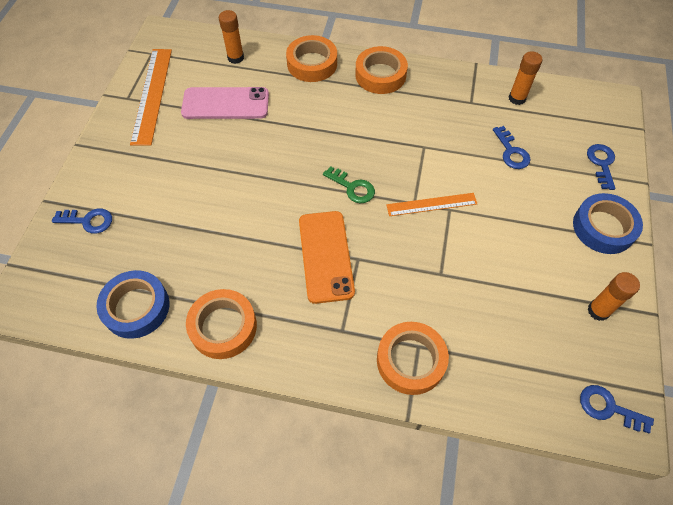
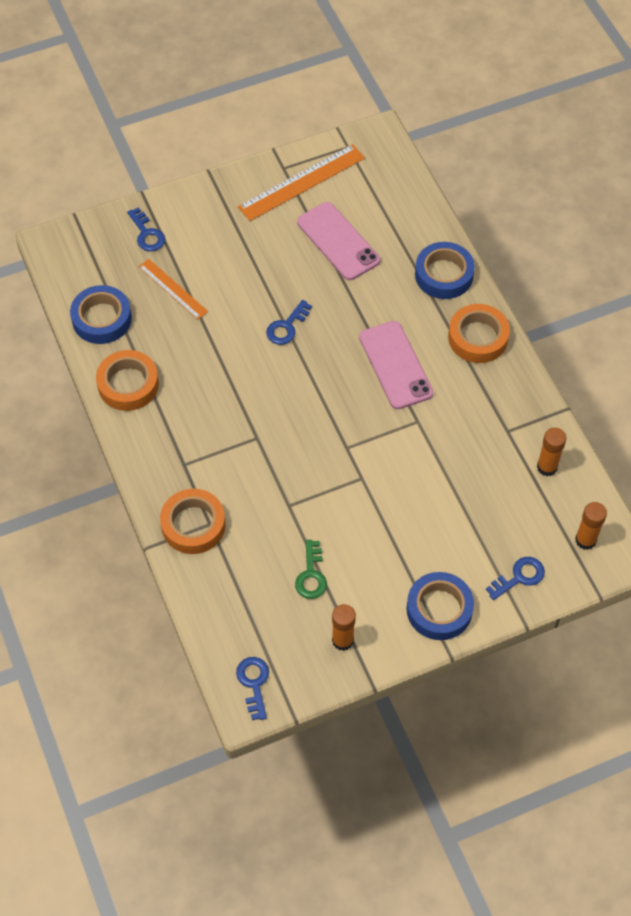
camera: 55 degrees right, 0 degrees up
orange glue stick [219,10,244,64] -> orange glue stick moved to [575,502,607,550]
orange tape [286,35,337,82] -> blue tape [415,242,475,299]
orange phone [299,211,355,304] -> none
green key [323,166,375,203] -> green key moved to [295,540,327,599]
orange ruler [386,193,477,216] -> orange ruler moved to [138,259,208,320]
blue key [493,126,530,169] -> blue key moved to [266,300,312,345]
none -> pink phone [359,321,433,409]

